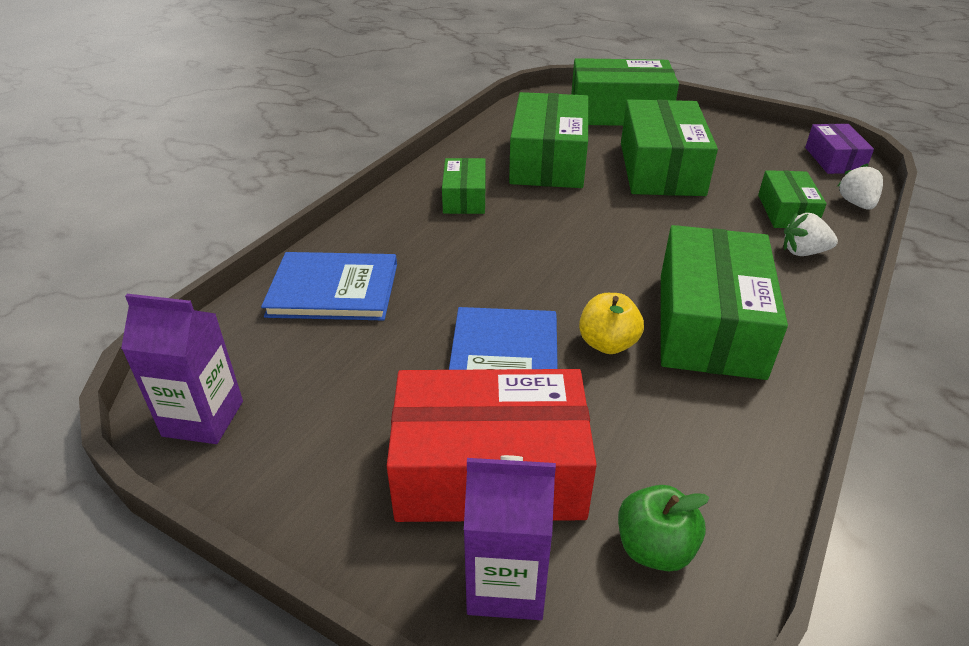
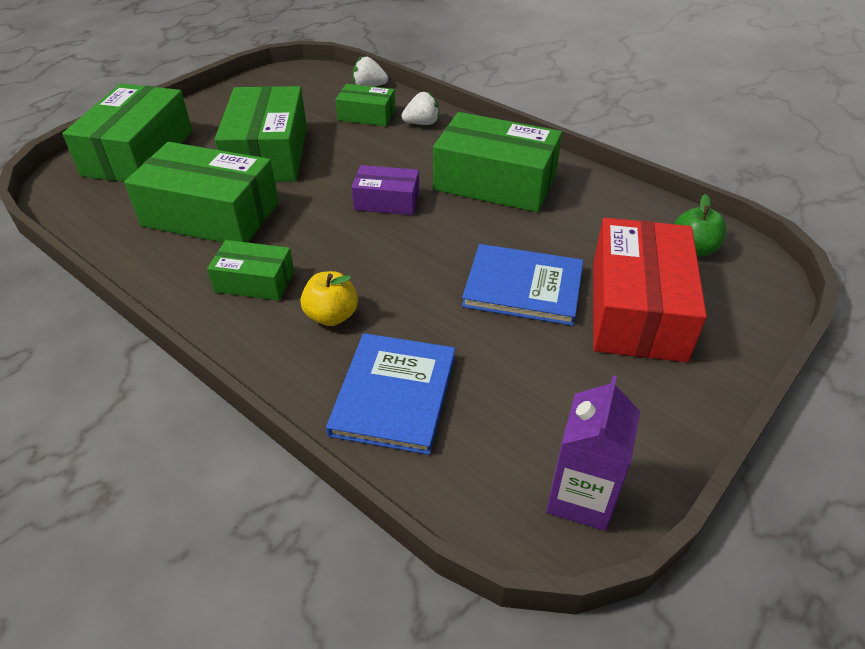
camera: 80 degrees left, 5 degrees up
purple carton [464,455,556,620] -> none
yellow apple [579,293,644,354] -> yellow apple moved to [301,271,358,326]
green box [621,99,718,196] -> green box turned 75 degrees clockwise [215,86,307,182]
white strawberry [784,213,838,256] -> white strawberry turned 120 degrees counterclockwise [401,91,440,125]
purple box [805,124,874,174] -> purple box moved to [352,165,419,215]

